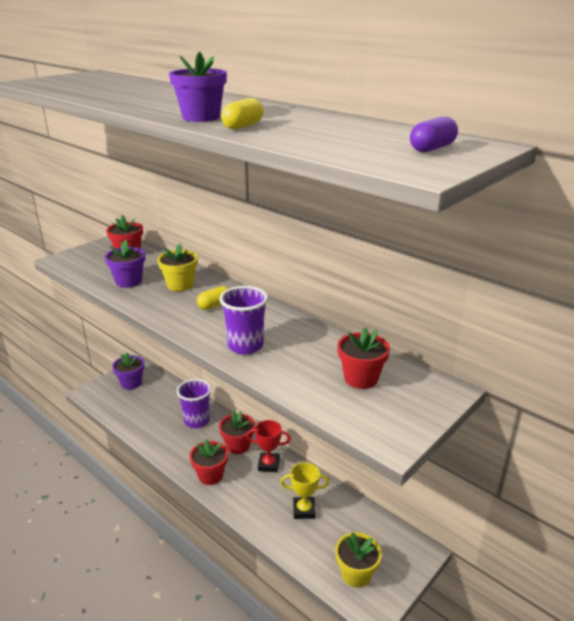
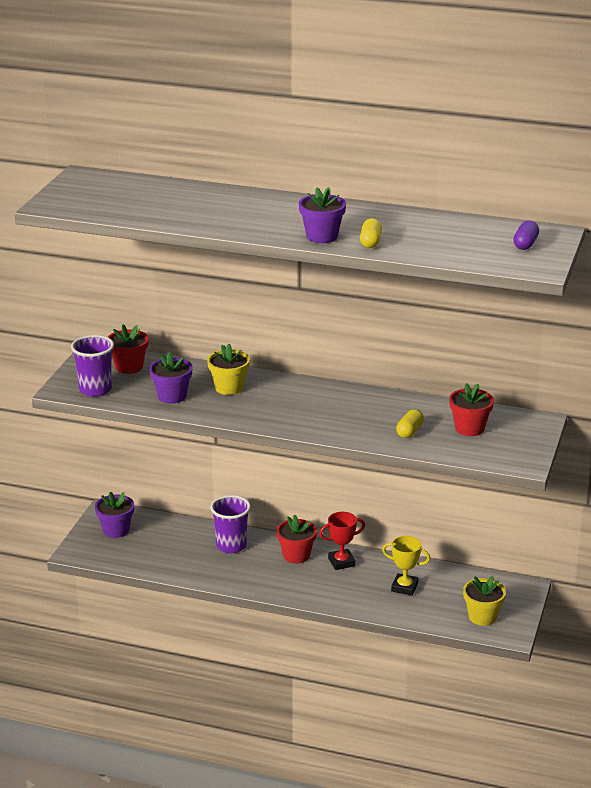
camera: 25 degrees left, 0 degrees up
red flower pot [190,439,228,485] -> none
yellow capsule [197,286,229,310] -> yellow capsule moved to [396,409,424,438]
purple cup [219,286,268,355] -> purple cup moved to [71,335,114,397]
yellow trophy [280,462,329,519] -> yellow trophy turned 45 degrees clockwise [382,536,430,596]

